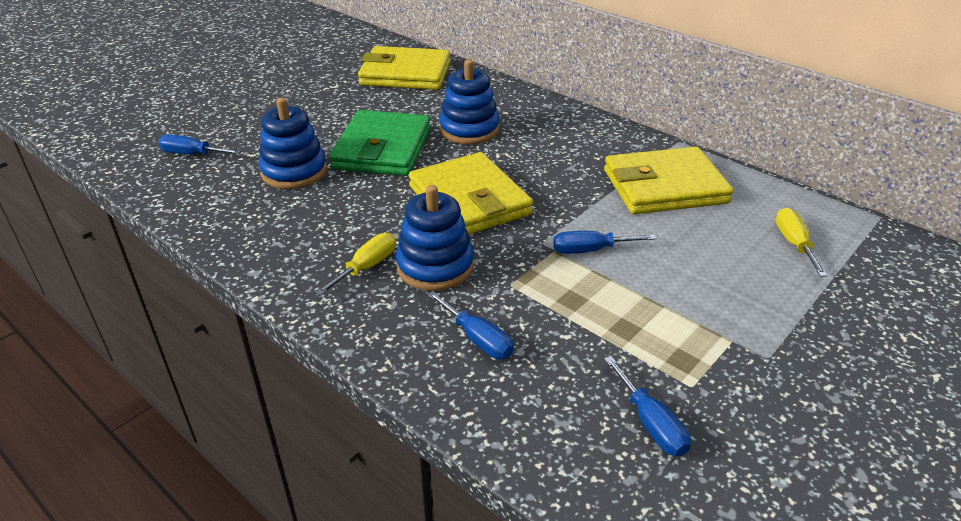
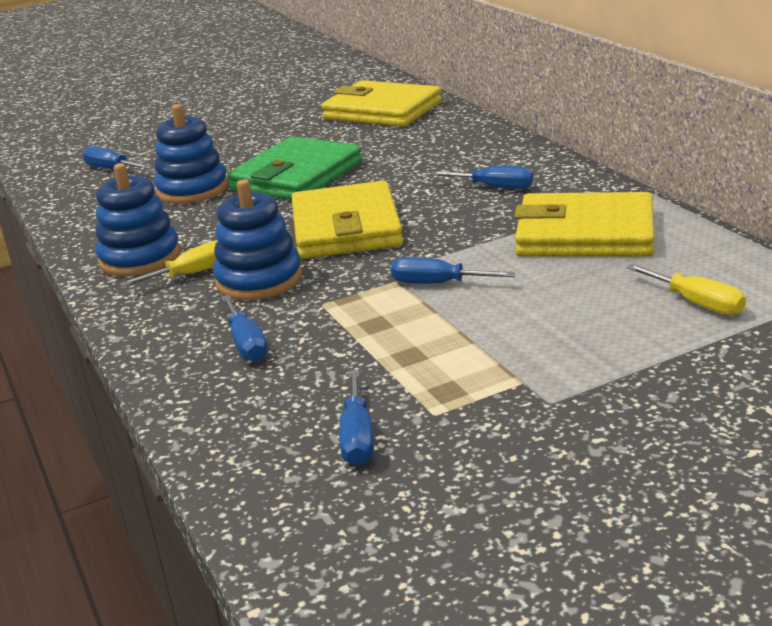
camera: 25 degrees right, 10 degrees down
blue stacking toy [439,60,499,144] -> blue stacking toy moved to [95,163,181,276]
yellow screwdriver [776,208,828,277] -> yellow screwdriver turned 120 degrees clockwise [626,264,746,315]
none -> blue screwdriver [431,166,533,189]

